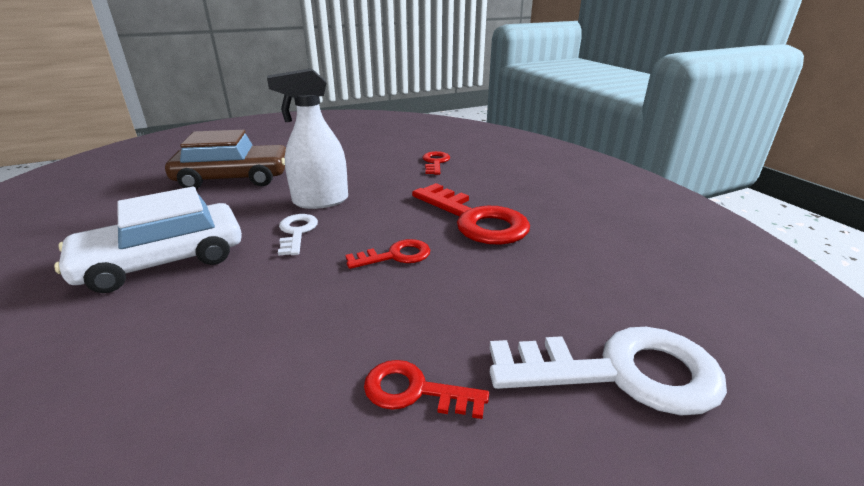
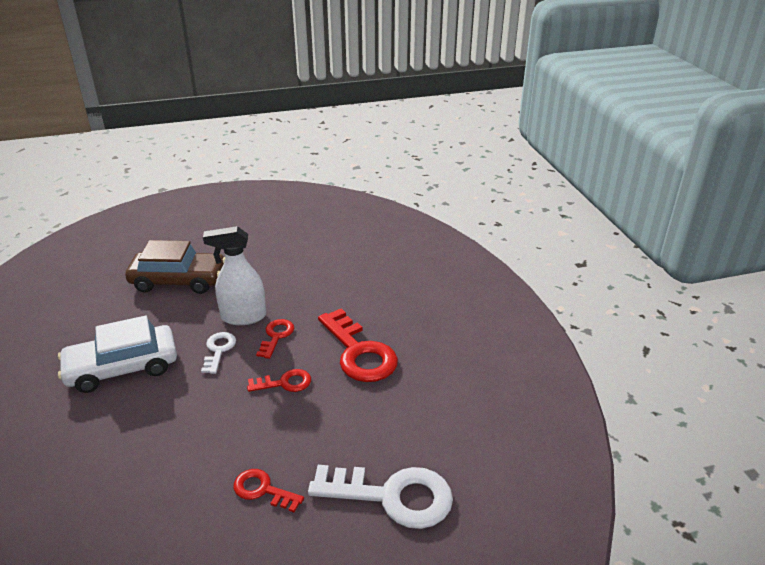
camera: 10 degrees right, 5 degrees up
red key [423,151,450,175] -> red key moved to [256,319,294,359]

